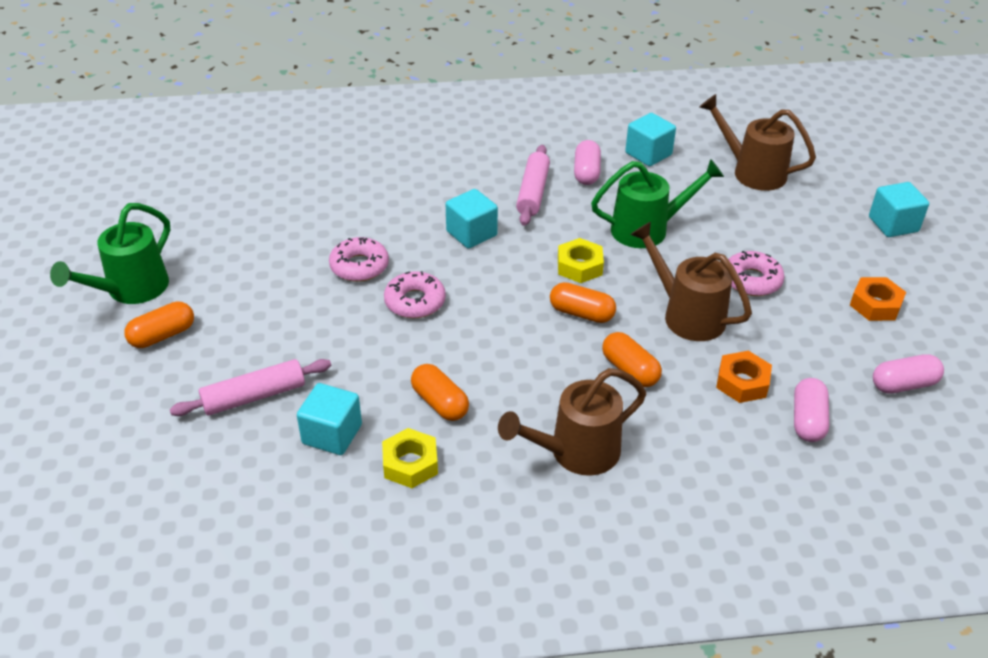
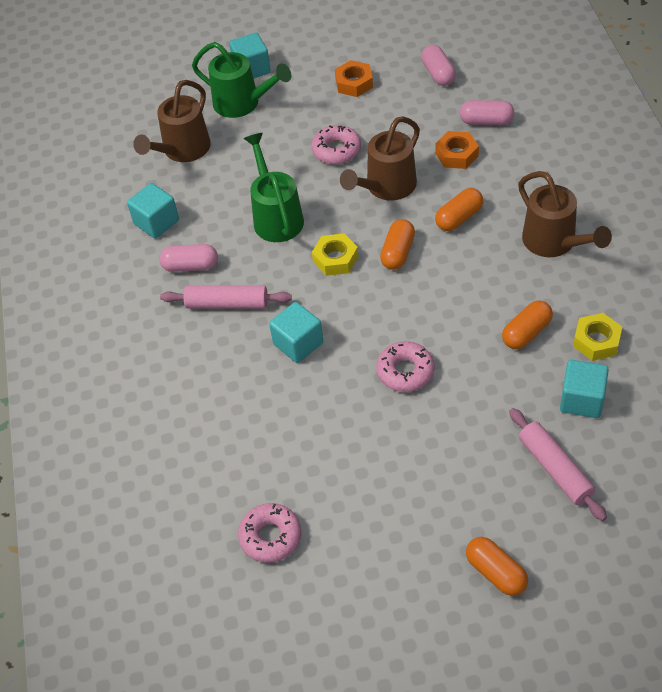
camera: 90 degrees left, 10 degrees up
green watering can [50,203,170,304] -> green watering can moved to [192,42,291,118]
pink donut [329,237,389,282] -> pink donut moved to [238,503,301,563]

